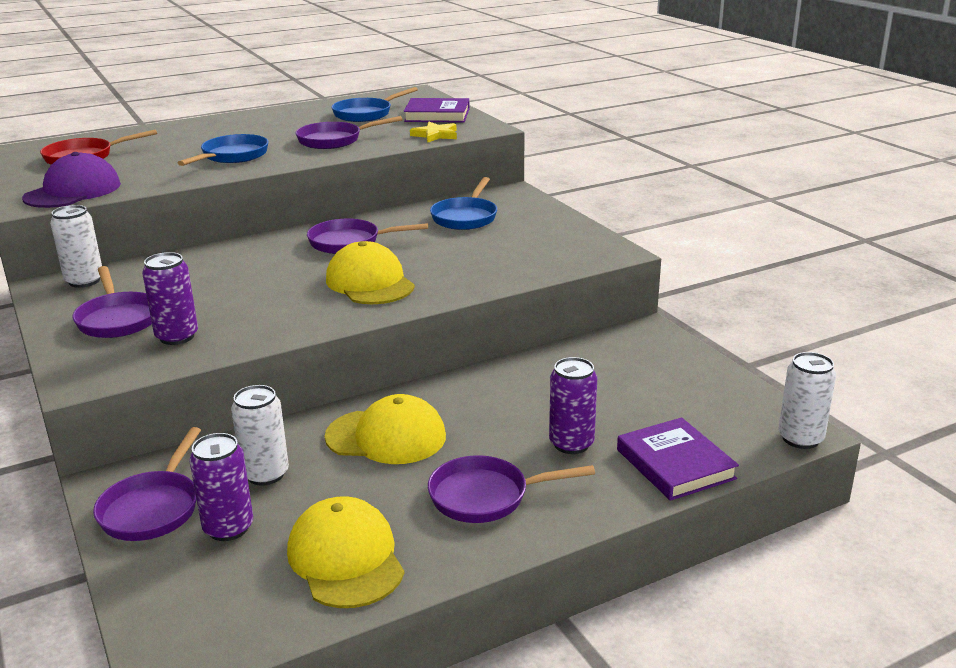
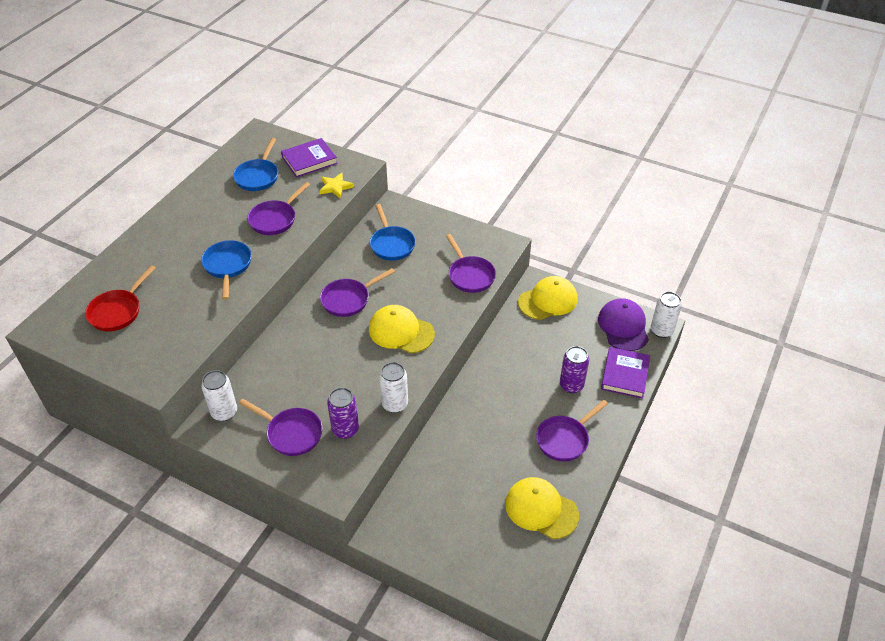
camera: 35 degrees left, 20 degrees up
purple cap [22,152,121,208] -> purple cap moved to [598,298,649,351]
purple pan [93,427,201,541] -> purple pan moved to [446,234,496,293]
purple can [189,433,253,541] -> none
white can [231,385,289,486] -> white can moved to [379,362,408,413]
yellow cap [325,394,446,464] -> yellow cap moved to [518,276,578,320]
purple book [617,417,739,501] -> purple book turned 75 degrees clockwise [601,347,650,399]

